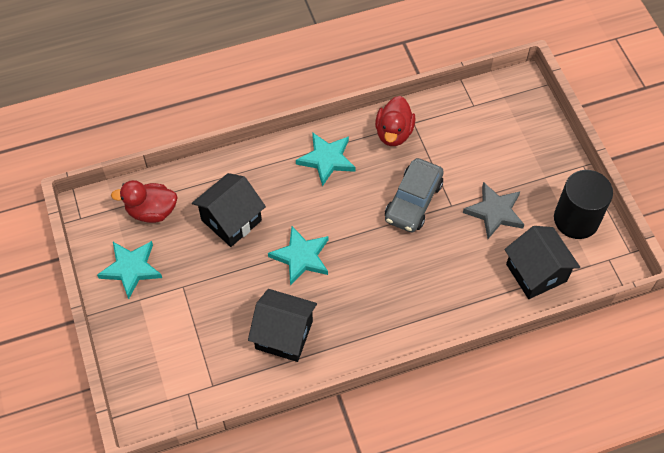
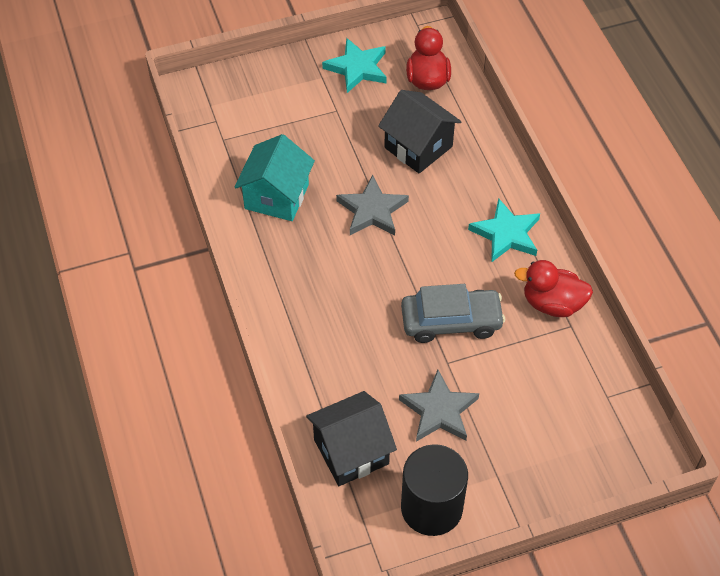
camera: 90 degrees right, 5 degrees down
black house [248,289,317,362] -> turquoise house [235,134,315,221]
turquoise star [268,226,328,286] -> grey star [336,175,409,236]
grey car [385,158,444,232] -> grey car turned 150 degrees clockwise [401,284,505,343]

